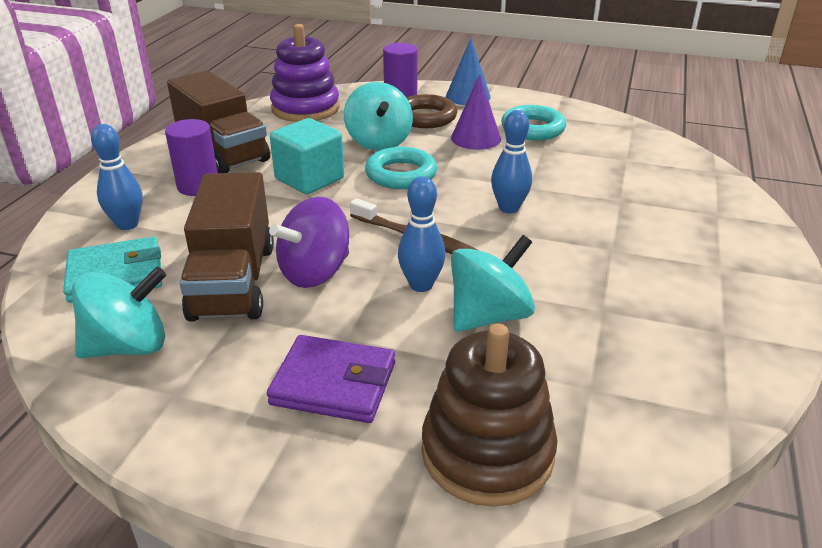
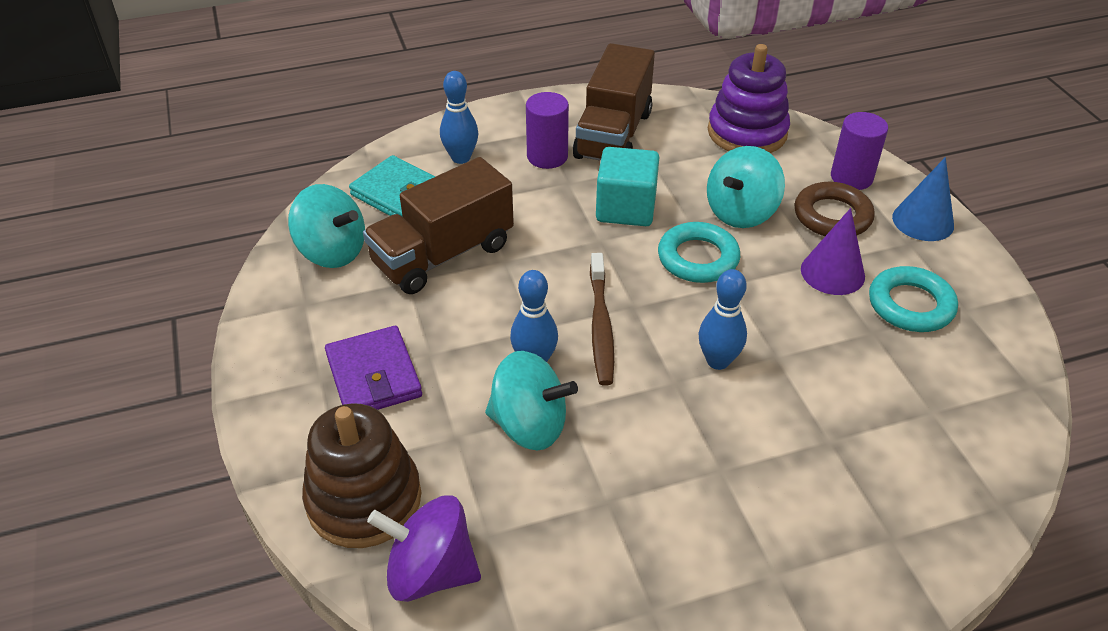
camera: 55 degrees right, 10 degrees up
purple spinning top [269,197,349,288] -> purple spinning top moved to [367,495,481,602]

